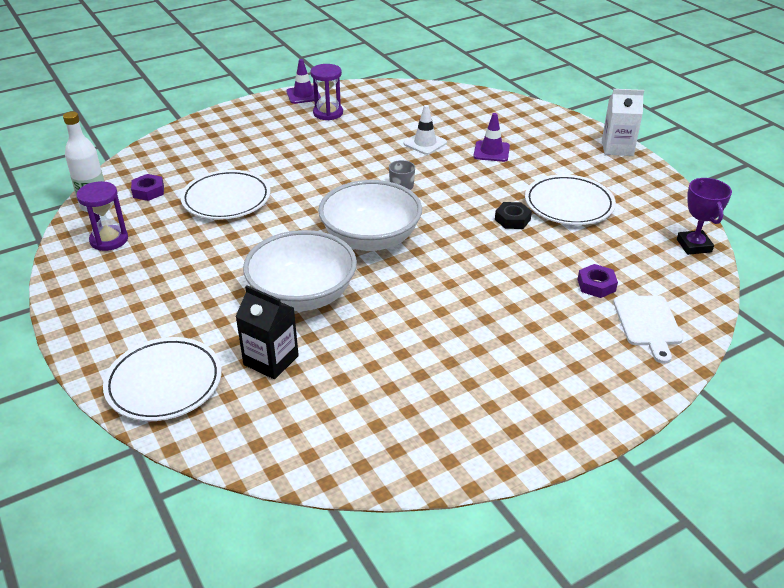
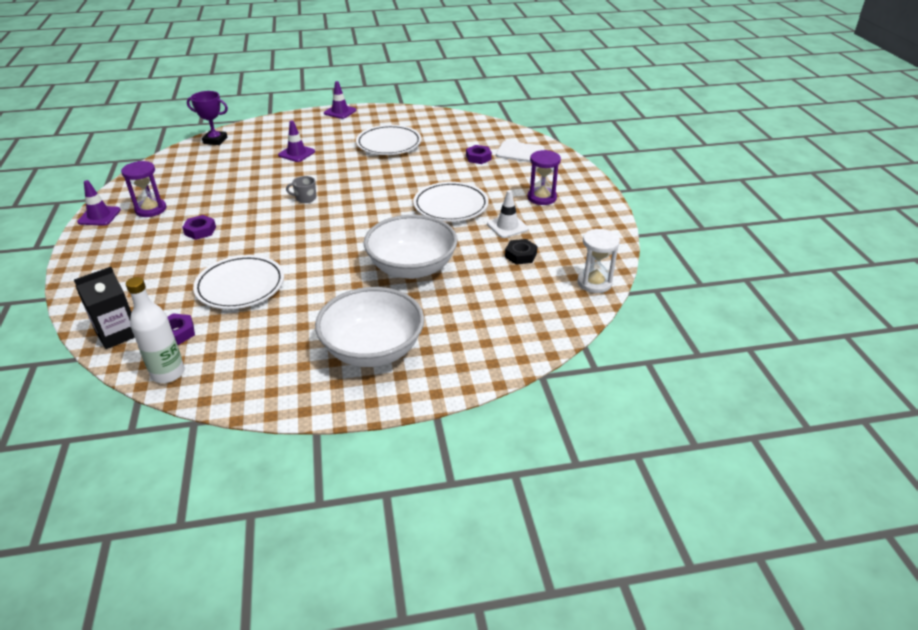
camera: 70 degrees left, 0 degrees up
purple hourglass [76,181,128,251] -> purple hourglass moved to [528,150,561,205]
white plate [103,337,222,421] -> white plate moved to [413,182,489,222]
black carton [235,285,299,379] -> black carton moved to [74,267,135,349]
white bowl [318,180,422,251] -> white bowl moved to [315,287,424,367]
white traffic cone [404,105,447,155] -> white traffic cone moved to [487,190,529,238]
black nut [495,202,532,229] -> black nut moved to [505,239,537,265]
white carton [602,89,644,156] -> purple traffic cone [324,81,356,119]
purple trophy [677,178,732,255] -> purple trophy moved to [187,91,228,145]
none -> purple nut [182,215,216,240]
none -> white hourglass [577,229,620,293]

